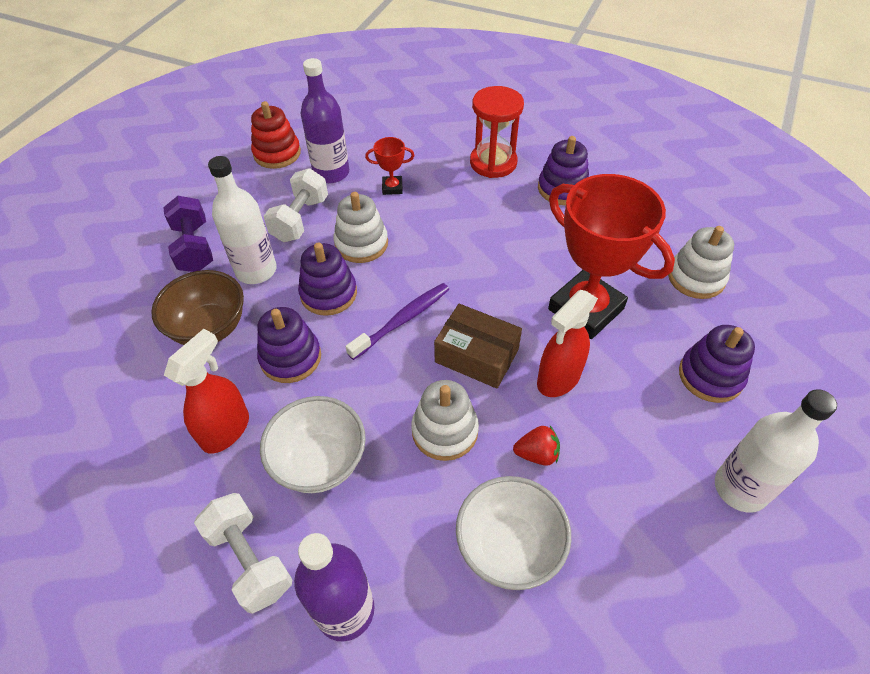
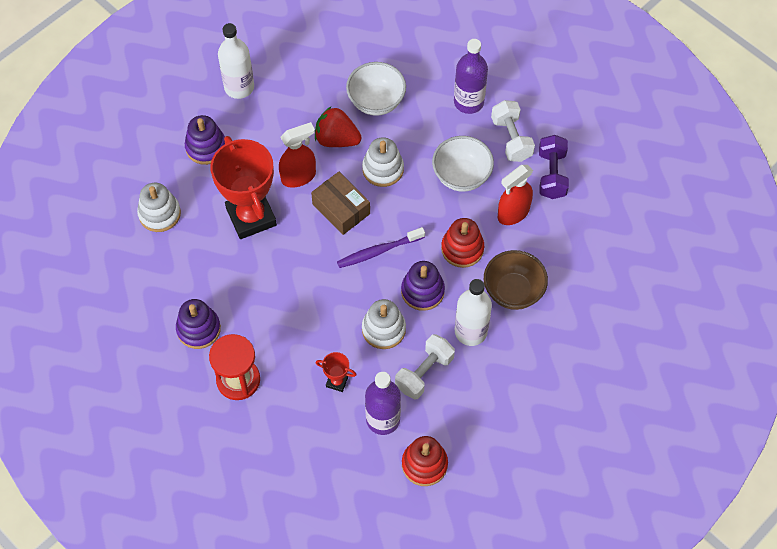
camera: 160 degrees left, 10 degrees up
purple dumbbell [163,196,213,272] -> purple dumbbell moved to [539,135,569,199]
purple stacking toy [257,307,321,383] -> red stacking toy [441,218,484,268]
red strawberry [513,426,560,466] -> red strawberry [315,107,362,147], size x1.72

